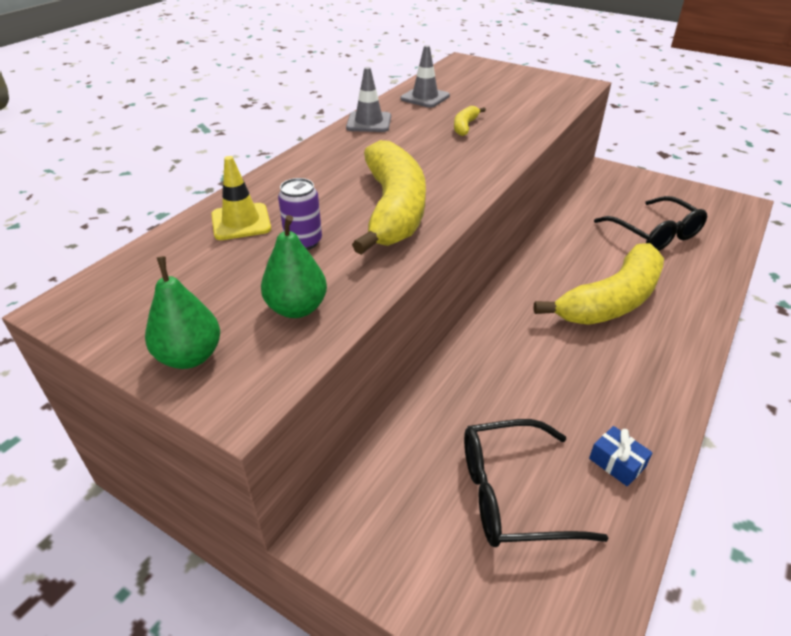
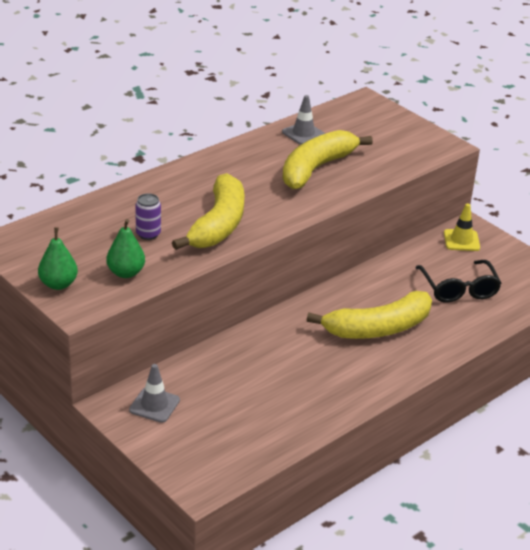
camera: 15 degrees right, 5 degrees down
yellow traffic cone [211,156,271,240] -> yellow traffic cone moved to [444,204,480,251]
grey traffic cone [346,67,391,132] -> grey traffic cone moved to [129,364,180,423]
yellow banana [454,106,486,136] -> yellow banana [282,130,373,189], size x2.42
black glasses [464,419,608,547] -> none
blue gift [589,426,653,486] -> none

